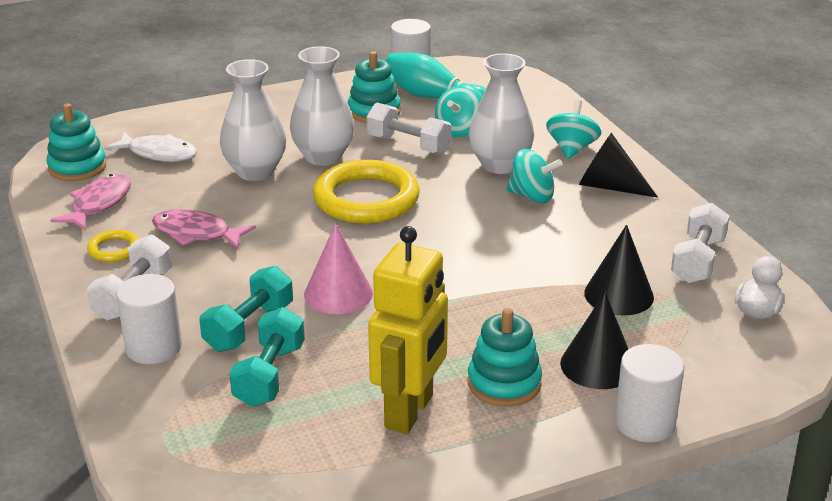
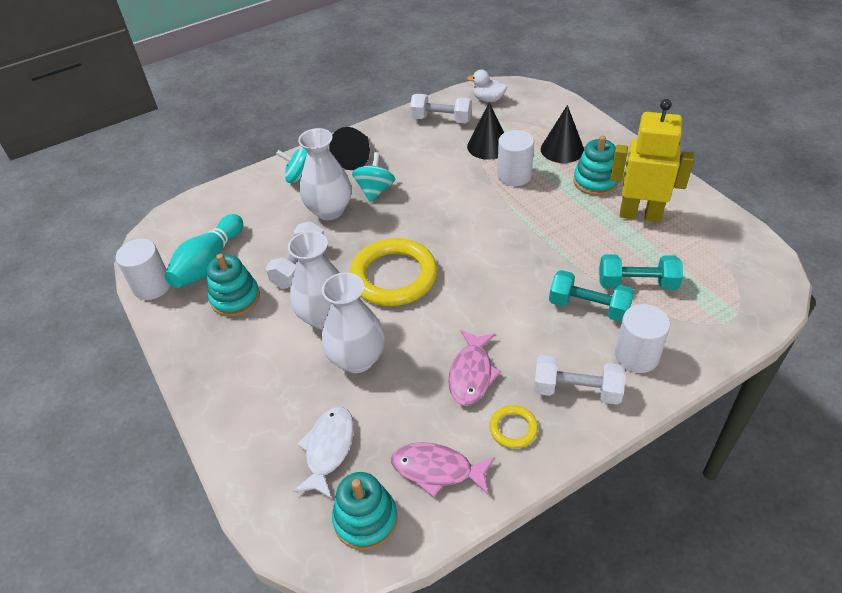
camera: 95 degrees left, 15 degrees up
pink cone [304,223,373,314] -> none
turquoise spinning top [435,84,482,137] -> none
white cylinder [615,344,684,442] -> white cylinder moved to [497,130,534,186]

